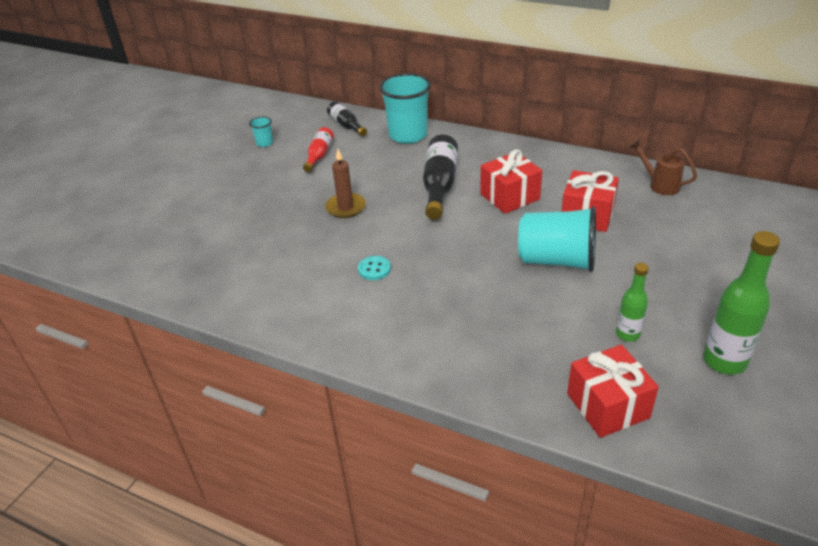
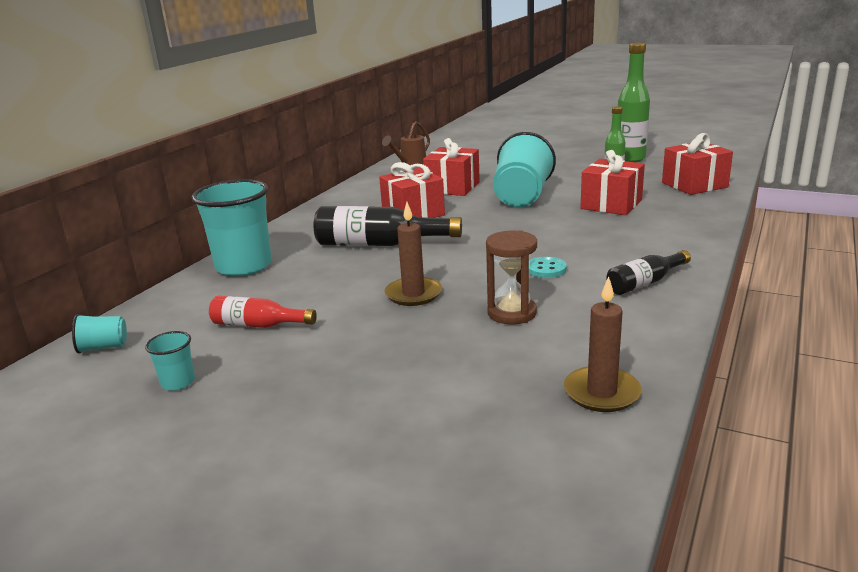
camera: 90 degrees left, 15 degrees down
black bottle [327,101,367,136] -> black bottle moved to [606,250,691,295]
none -> turquoise cup [72,314,127,354]
none -> brown hourglass [486,230,537,324]
none -> brown candle [564,276,642,412]
none -> red gift [580,150,645,215]

